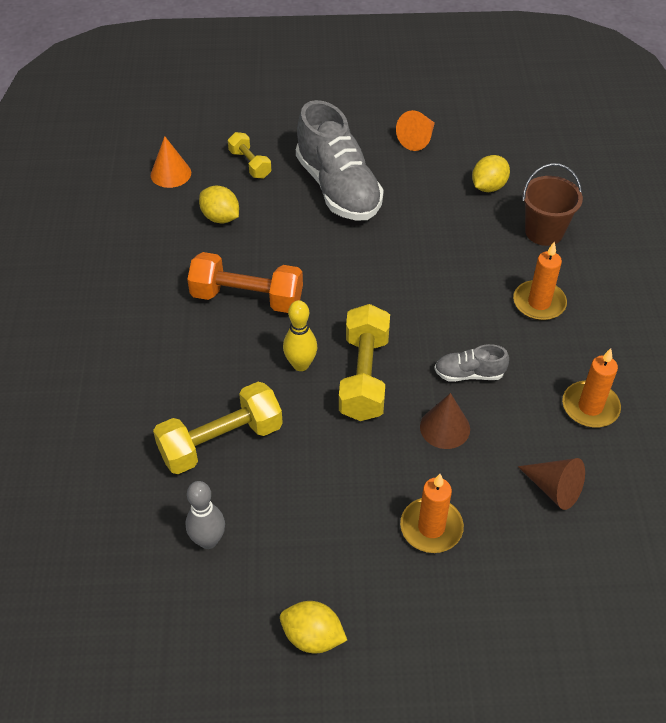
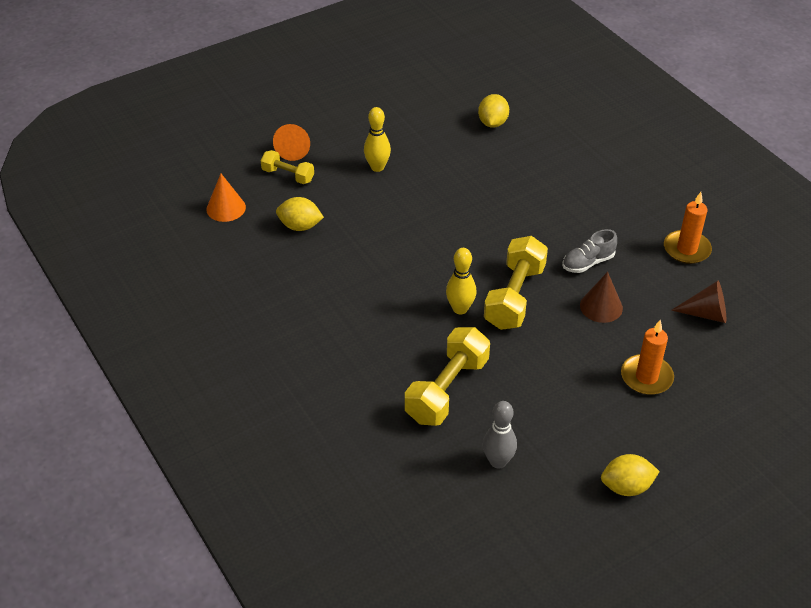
camera: 30 degrees left, 5 degrees down
orange dumbbell [187,252,303,313] -> none
grey shoe [296,100,384,221] -> yellow bowling pin [364,107,391,172]
yellow dumbbell [339,304,390,421] -> yellow dumbbell turned 45 degrees clockwise [484,236,548,330]
orange cone [396,110,435,151] -> orange cone moved to [273,124,310,161]
orange candle [513,242,567,321] -> none
brown bucket [522,163,583,246] -> none

